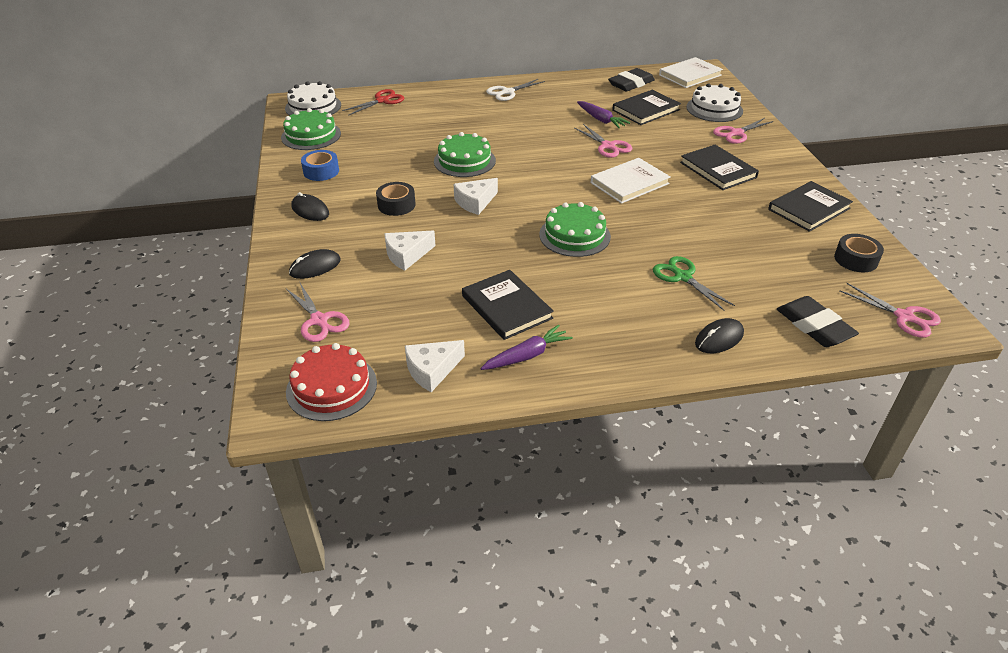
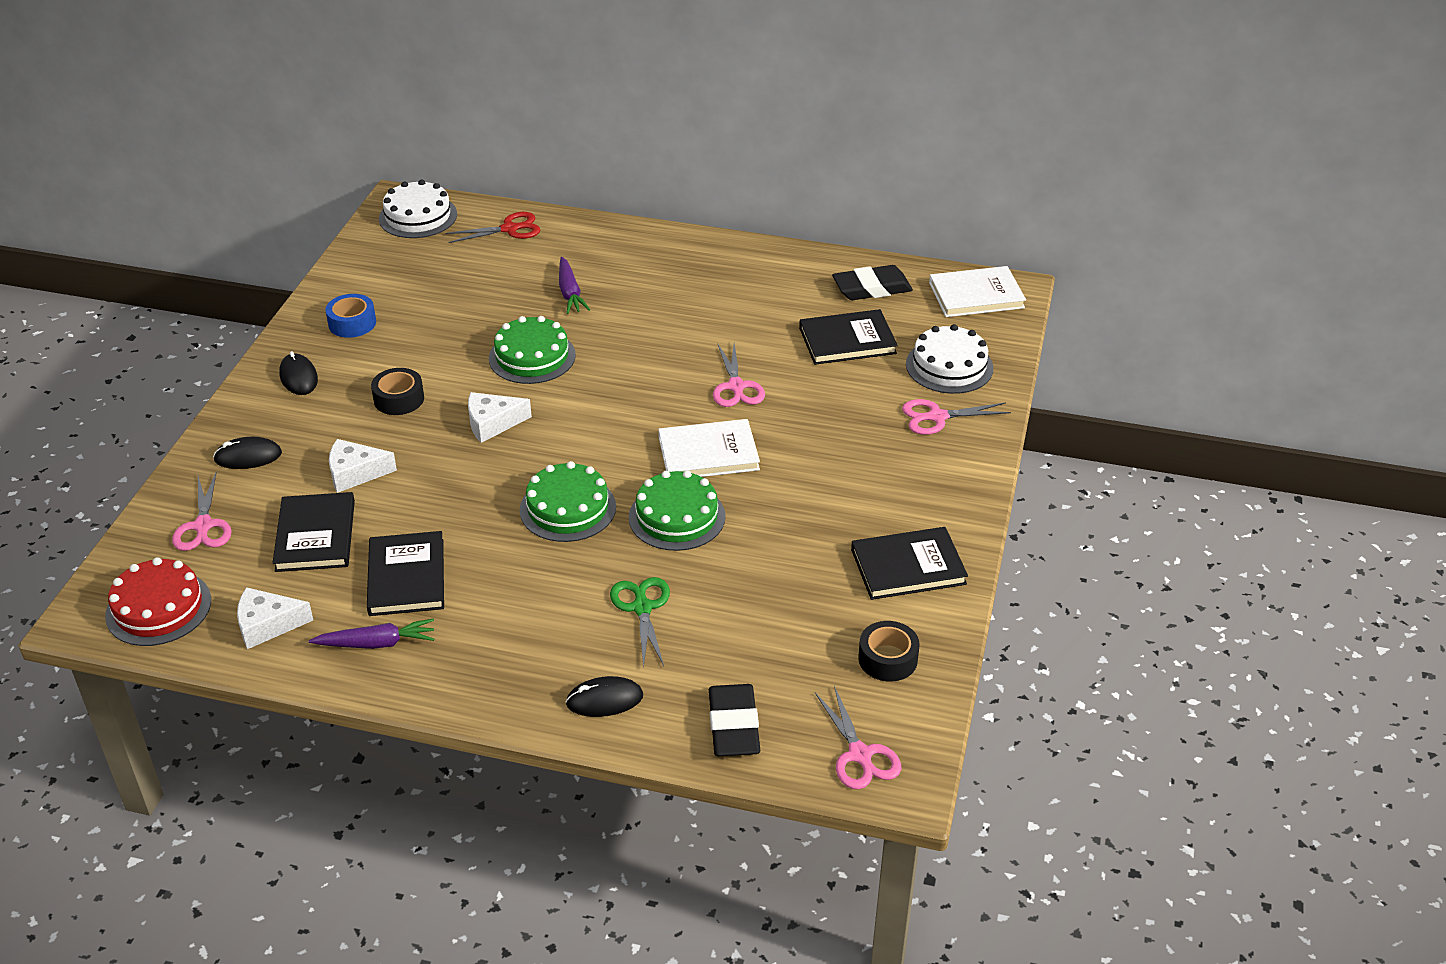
camera: 25 degrees right, 0 degrees up
green cake [281,108,341,150] -> green cake moved to [629,470,726,551]
white scissors [486,79,545,101] -> none
purple carrot [577,101,630,128] -> purple carrot moved to [559,257,590,314]
black book [680,145,759,190] -> black book moved to [273,492,355,572]

